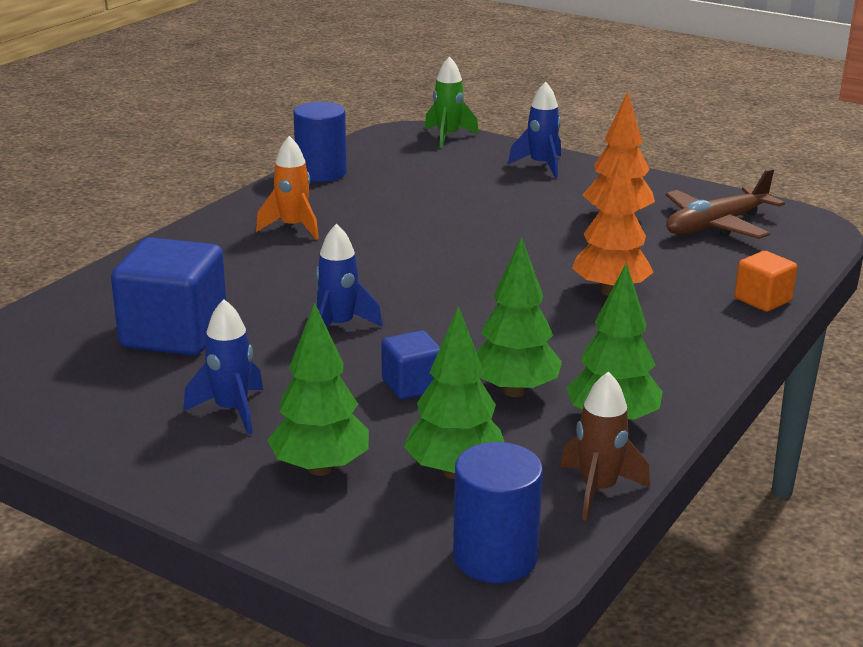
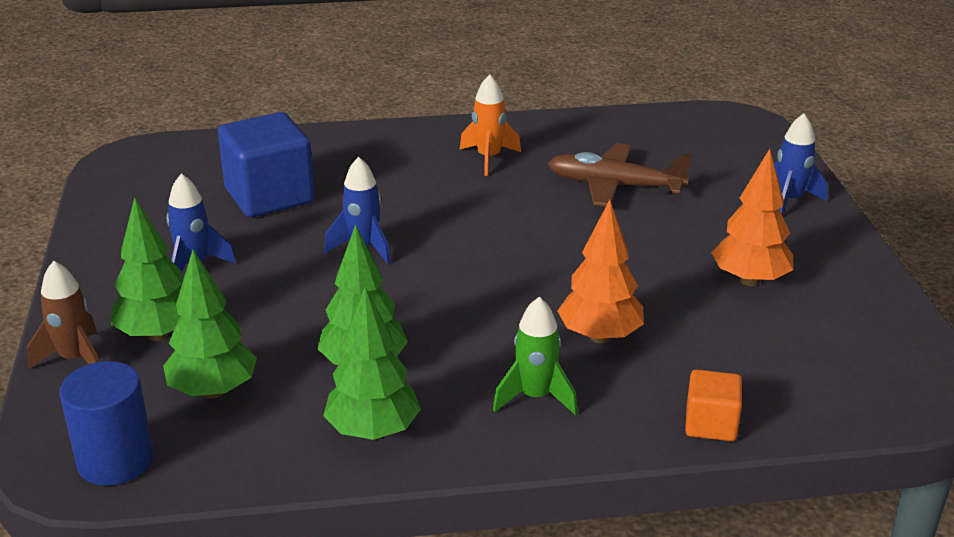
camera: 50 degrees right, 5 degrees up
blue cylinder [293,102,347,182] -> none
blue cube [381,330,440,400] -> none
green rocket [424,56,479,148] -> green rocket moved to [493,297,578,415]
brown rocket [560,371,650,521] -> brown rocket moved to [27,261,100,369]
brown plane [666,169,785,239] -> brown plane moved to [548,143,691,206]

